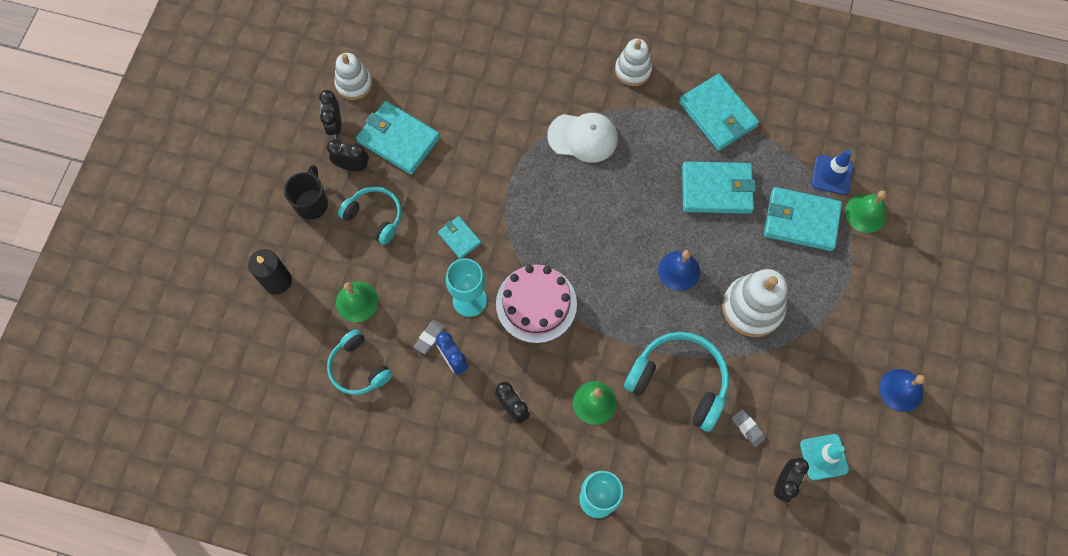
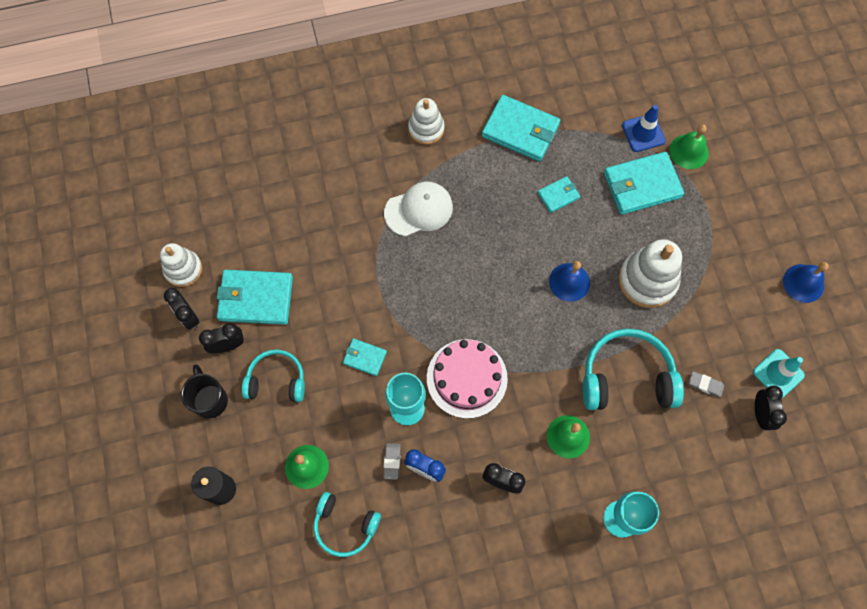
camera: 30 degrees left, 0 degrees up
turquoise wallet [682,161,756,214] -> turquoise wallet [538,176,580,213], size x0.52

